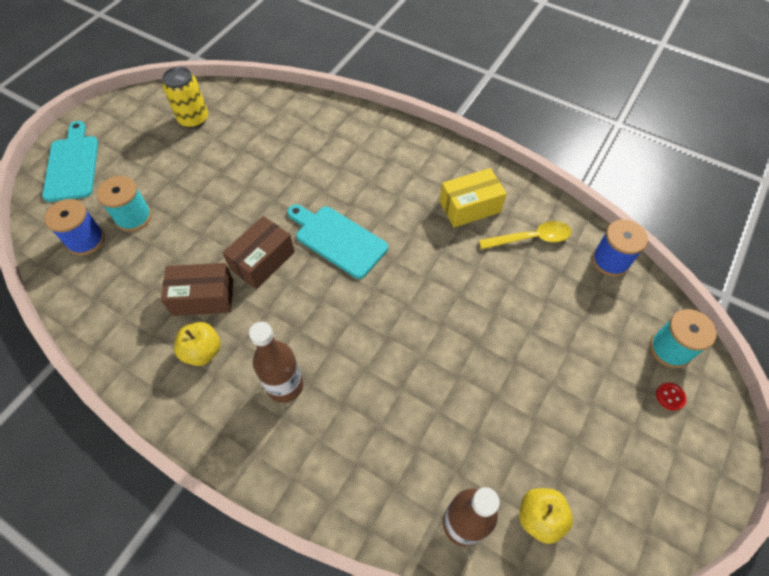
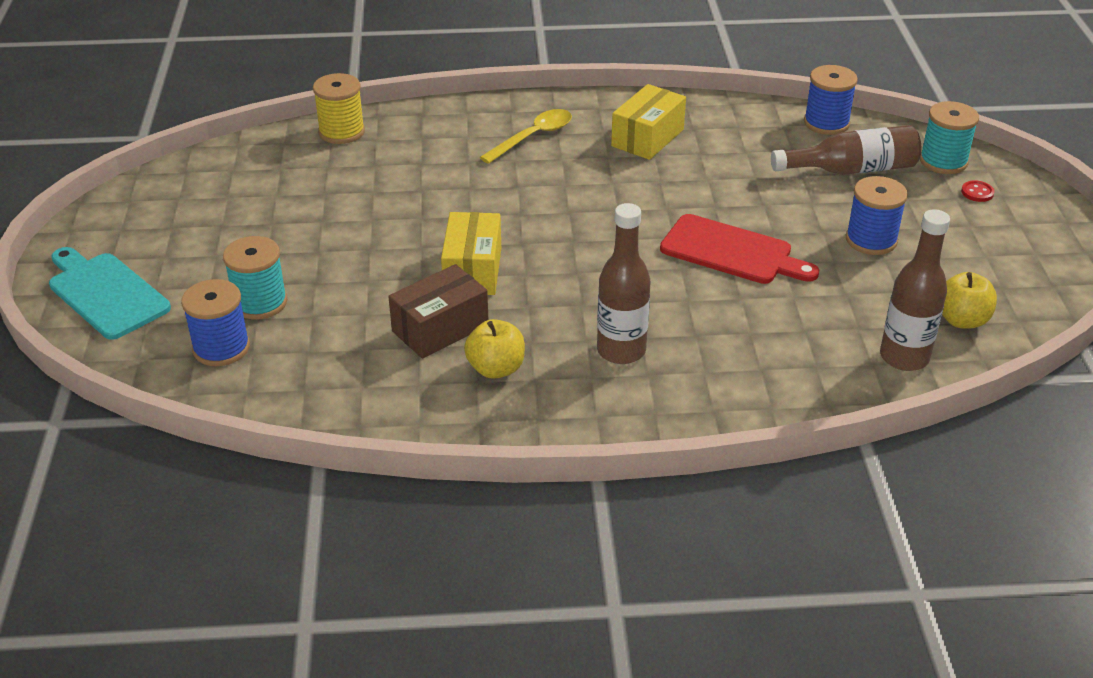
camera: 35 degrees left, 20 degrees down
yellow can [162,67,208,129] -> none
brown box [223,216,295,289] -> yellow box [441,212,501,295]
turquoise cutting board [287,204,388,279] -> none
yellow spoon [479,221,572,249] -> yellow spoon moved to [480,109,572,164]
none -> yellow spool [313,73,365,144]
none -> red cutting board [660,214,819,284]
none -> brown bottle [771,125,921,175]
none -> blue spool [846,176,908,255]

